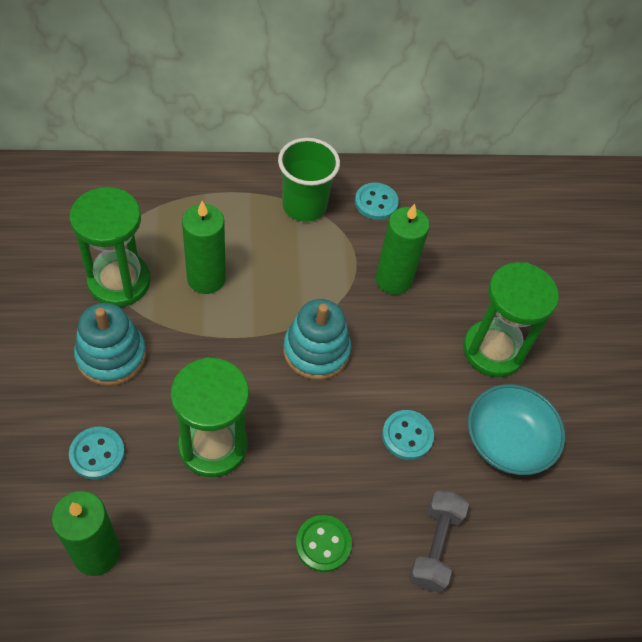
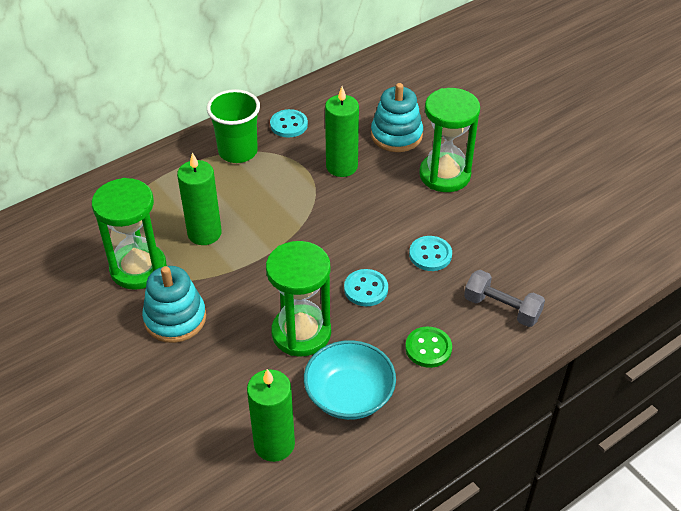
camera: 25 degrees left, 10 degrees down
turquoise button [69,427,125,480] -> turquoise button moved to [344,269,388,306]
turquoise stacking toy [283,299,351,380] -> turquoise stacking toy moved to [371,83,423,152]
grey dumbbell [409,490,469,593] -> grey dumbbell turned 45 degrees counterclockwise [464,270,545,327]
turquoise bowl [468,384,565,475] -> turquoise bowl moved to [304,340,396,420]

